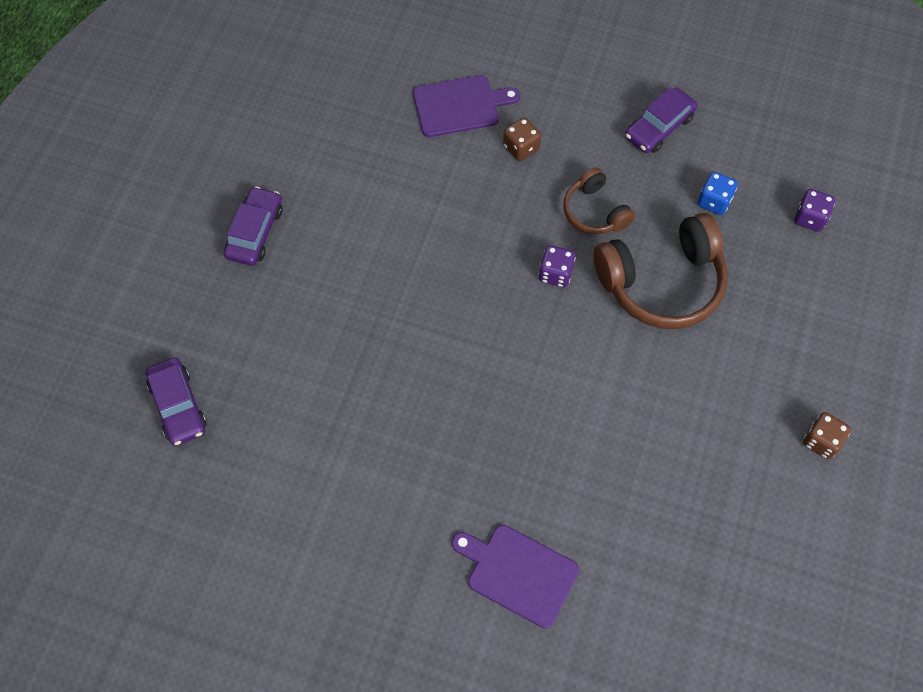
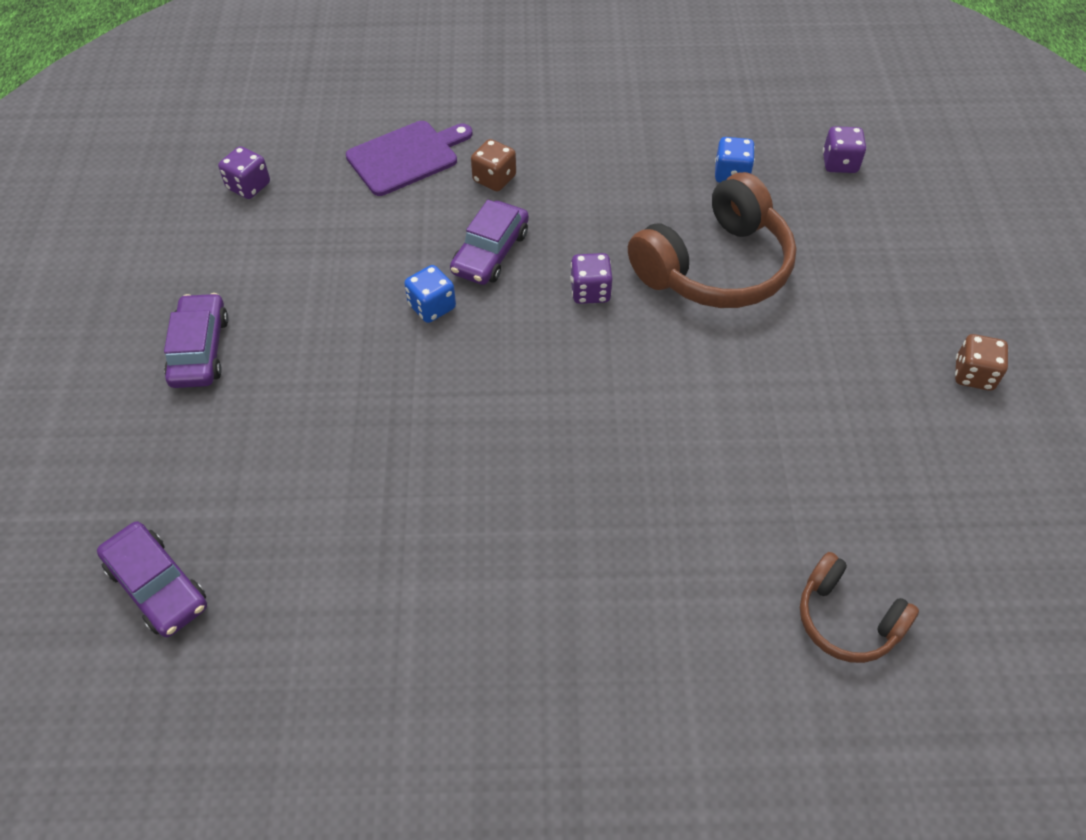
camera: 20 degrees left, 10 degrees down
purple cutting board [452,525,579,628] -> none
brown headphones [563,167,635,234] -> brown headphones moved to [800,552,919,663]
purple car [625,87,698,153] -> purple car moved to [450,200,529,285]
none -> purple dice [218,146,270,199]
none -> blue dice [404,265,456,323]

